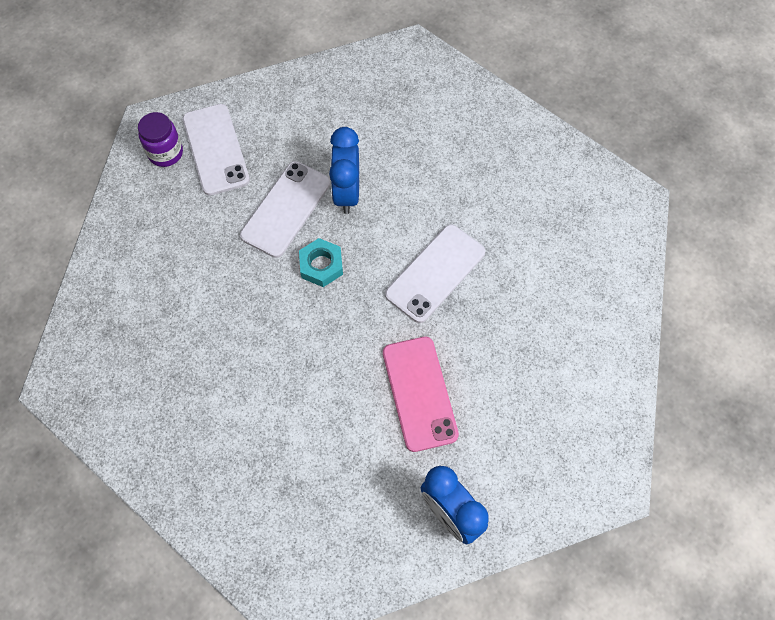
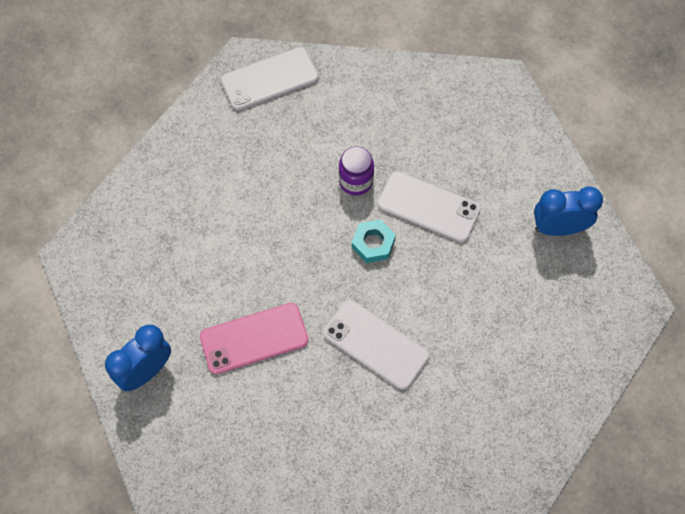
camera: 85 degrees right, 0 degrees up
purple jar [138,112,183,167] -> purple jar moved to [339,146,374,195]
white phone [183,104,250,196] -> white phone moved to [221,47,319,111]
blue clock [329,127,359,214] -> blue clock moved to [534,187,603,236]

